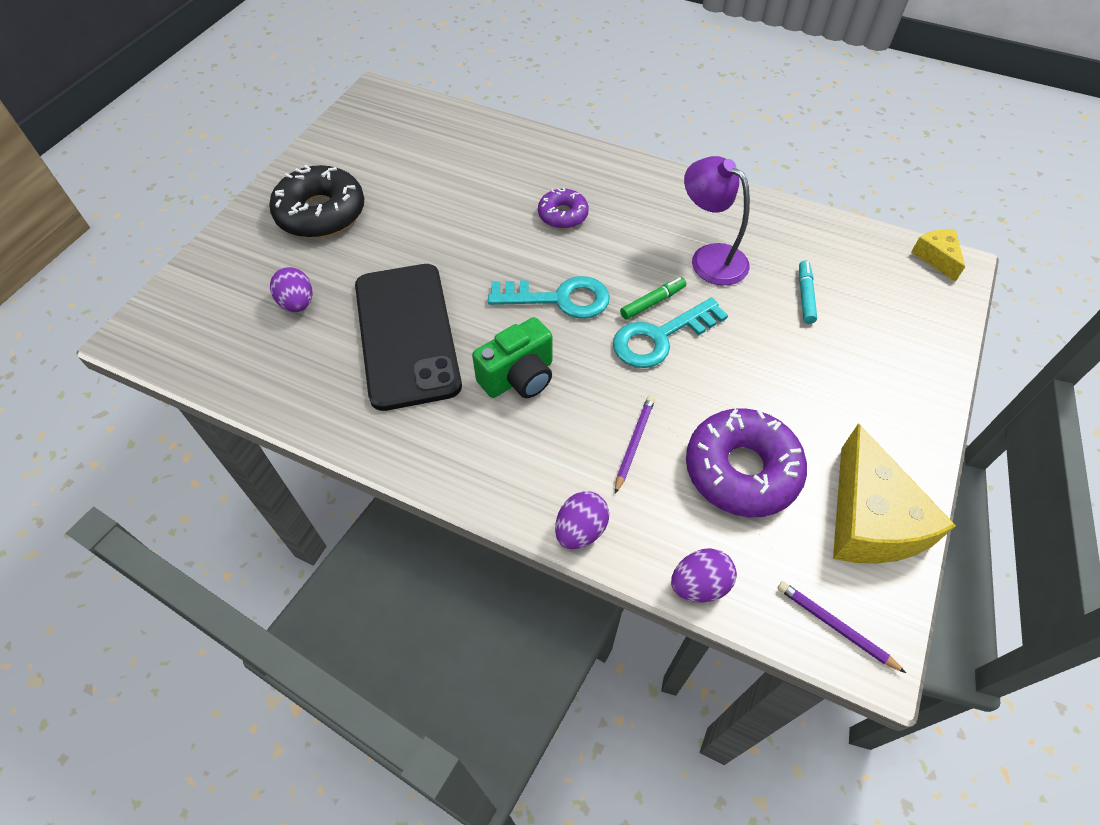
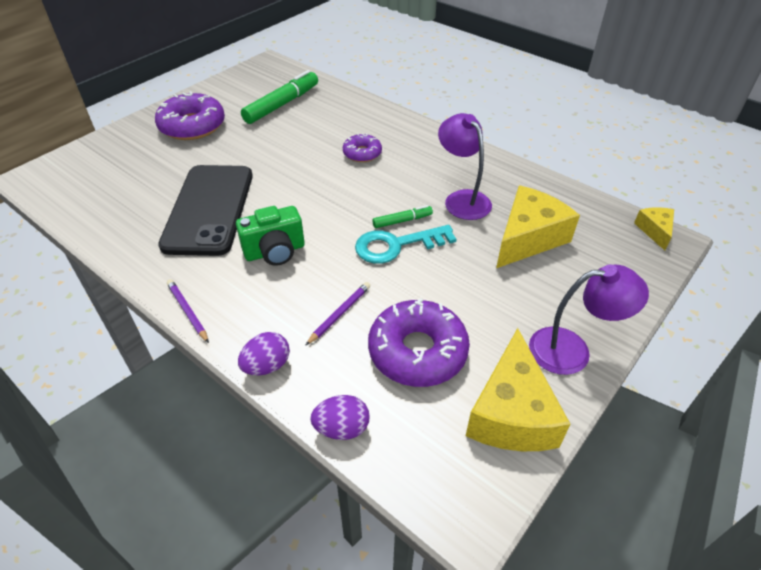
camera: 15 degrees right, 10 degrees down
black donut [269,165,364,238] -> purple donut [155,91,225,140]
purple egg [270,267,312,312] -> none
turquoise key [488,276,610,319] -> none
purple pencil [777,581,906,673] -> purple pencil moved to [167,279,209,343]
turquoise marker [799,260,817,324] -> yellow cheese [496,186,580,268]
none -> green marker [241,70,318,124]
none -> purple lamp [529,265,649,375]

